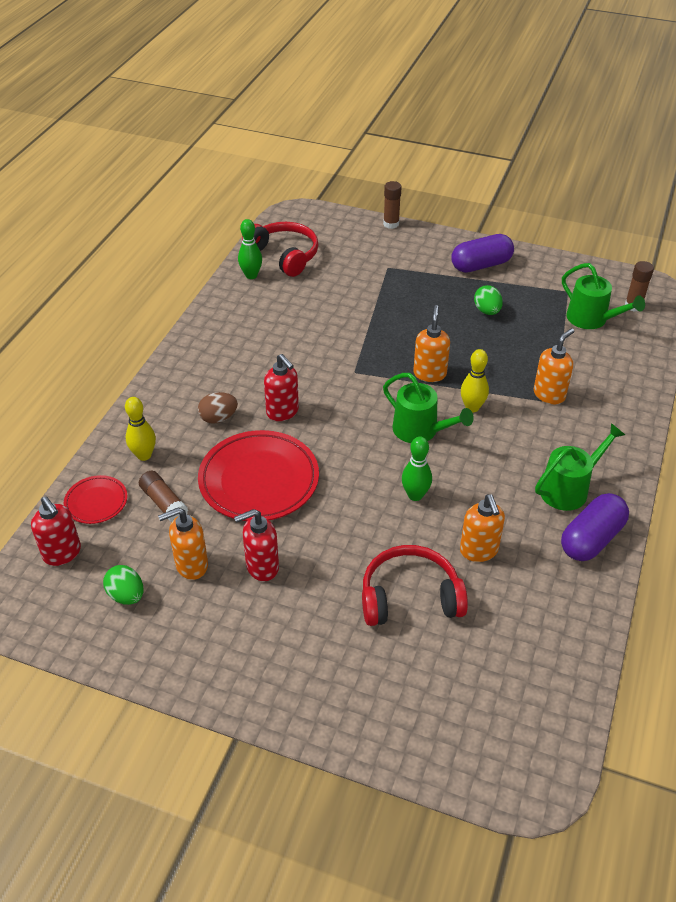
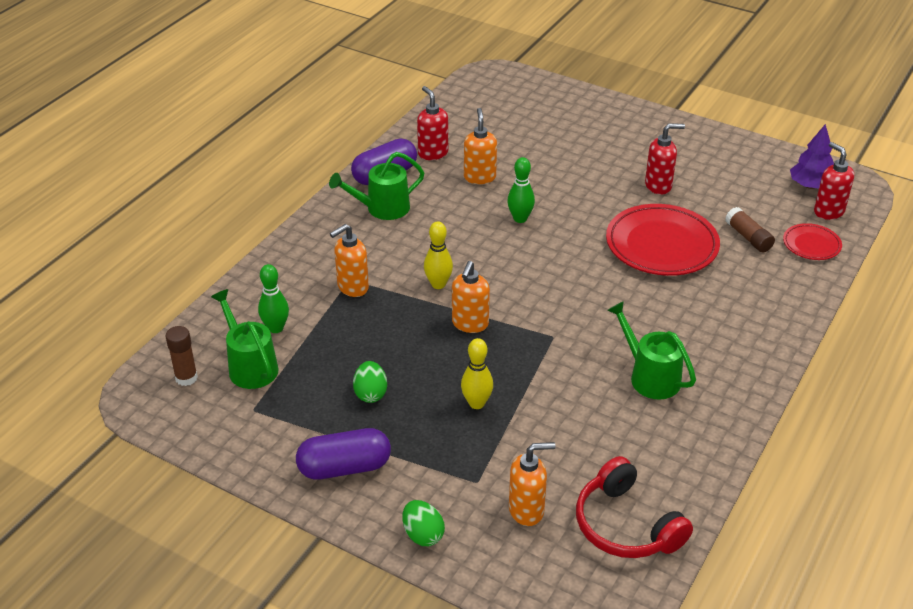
camera: 170 degrees left, 5 degrees down
green egg [103,565,144,605] -> green egg moved to [403,500,445,546]
yellow bowling pin [125,397,156,461] -> yellow bowling pin moved to [461,338,493,409]
orange soap dispenser [158,508,208,580] -> orange soap dispenser moved to [509,442,556,526]
brown egg [198,392,238,424] -> none
green bowling pin [238,219,262,279] -> green bowling pin moved to [258,264,289,333]
red soap dispenser [264,354,299,421] -> red soap dispenser moved to [417,86,448,160]
red headphones [362,545,468,626] -> none
brown glue stick [383,181,401,229] -> none
green watering can [383,373,474,443] -> green watering can moved to [607,301,696,399]
none -> purple tree [790,124,834,189]

